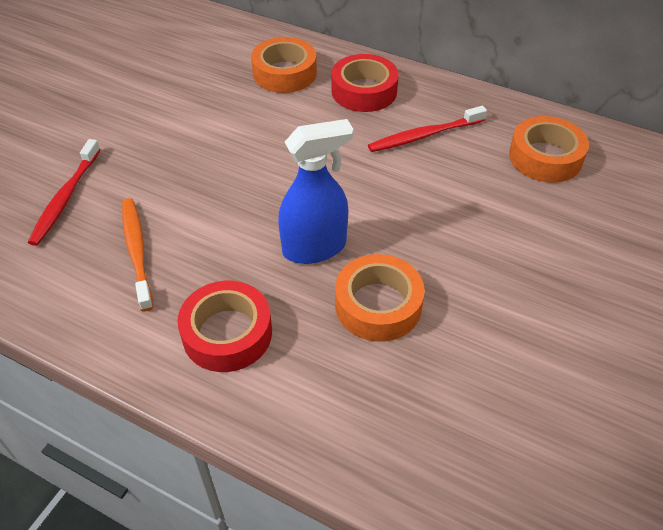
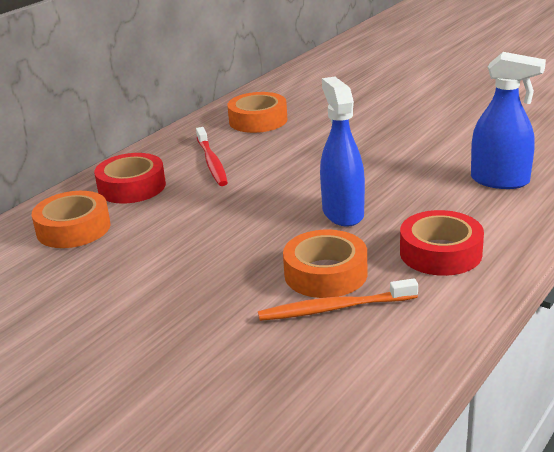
camera: 80 degrees left, 20 degrees down
red toothbrush [28,139,101,246] -> none
orange tape [335,254,425,342] -> orange tape moved to [283,230,367,298]
none -> blue spray bottle [471,52,546,189]

